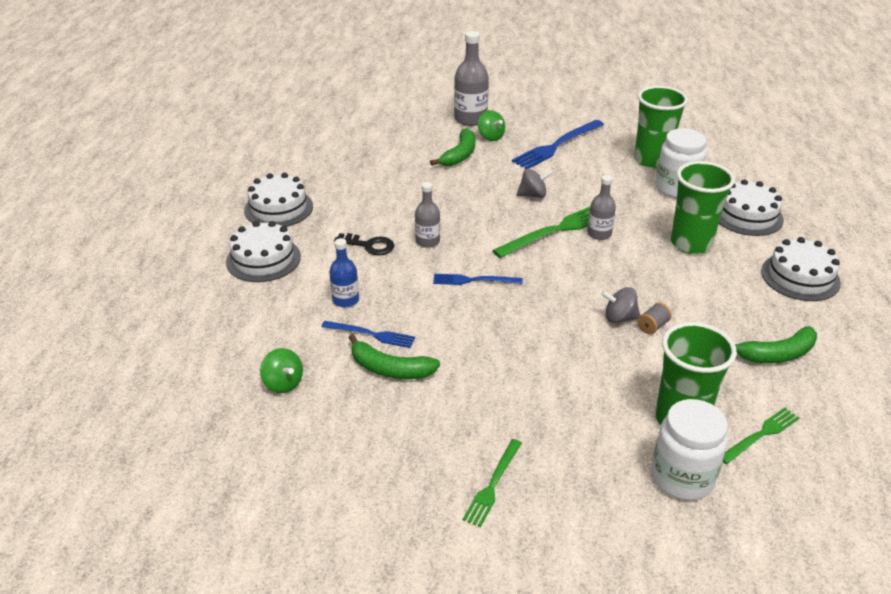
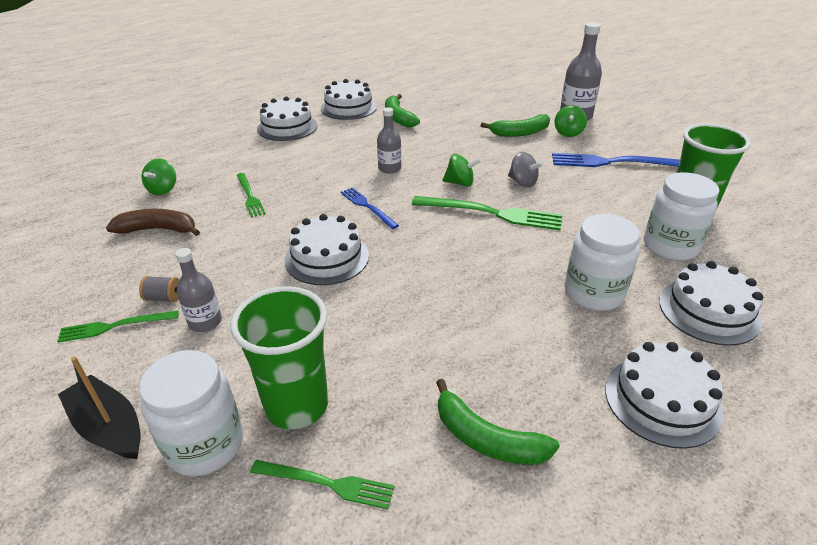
camera: 50 degrees right, 0 degrees up
blue fork [321,321,415,348] -> green fork [237,173,266,218]
blue bottle [329,238,359,308] -> none
black key [334,233,394,255] -> none
green banana [349,334,440,379] -> green banana moved to [385,94,420,127]
grey bottle [587,175,616,240] -> grey bottle moved to [175,248,222,332]
grey spinning top [601,287,640,323] -> none
grey spool [638,303,672,334] -> grey spool moved to [139,276,179,302]
green cup [671,161,735,254] -> white jar [565,214,640,311]
none -> black boat [58,357,141,459]
none -> brown banana [106,209,200,236]
none -> white cake [285,214,369,285]
none -> green spinning top [443,154,481,187]

